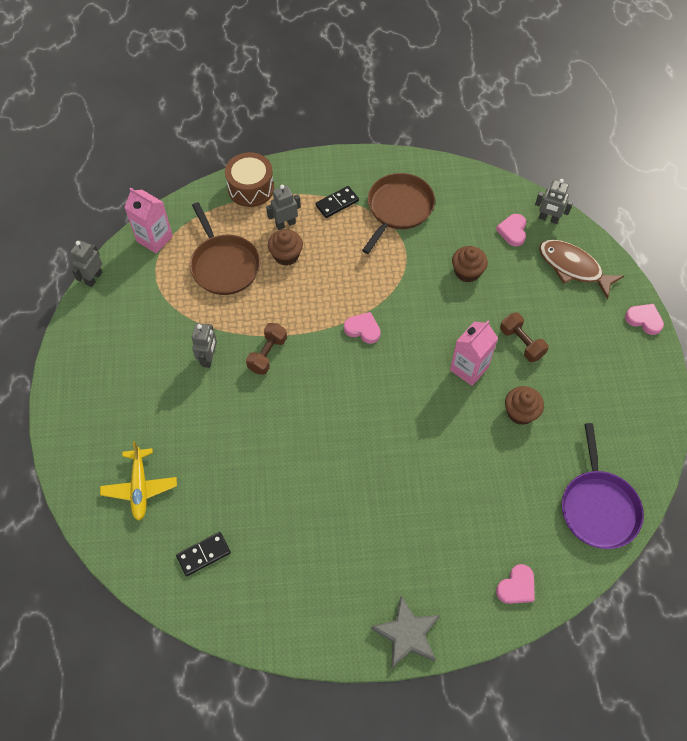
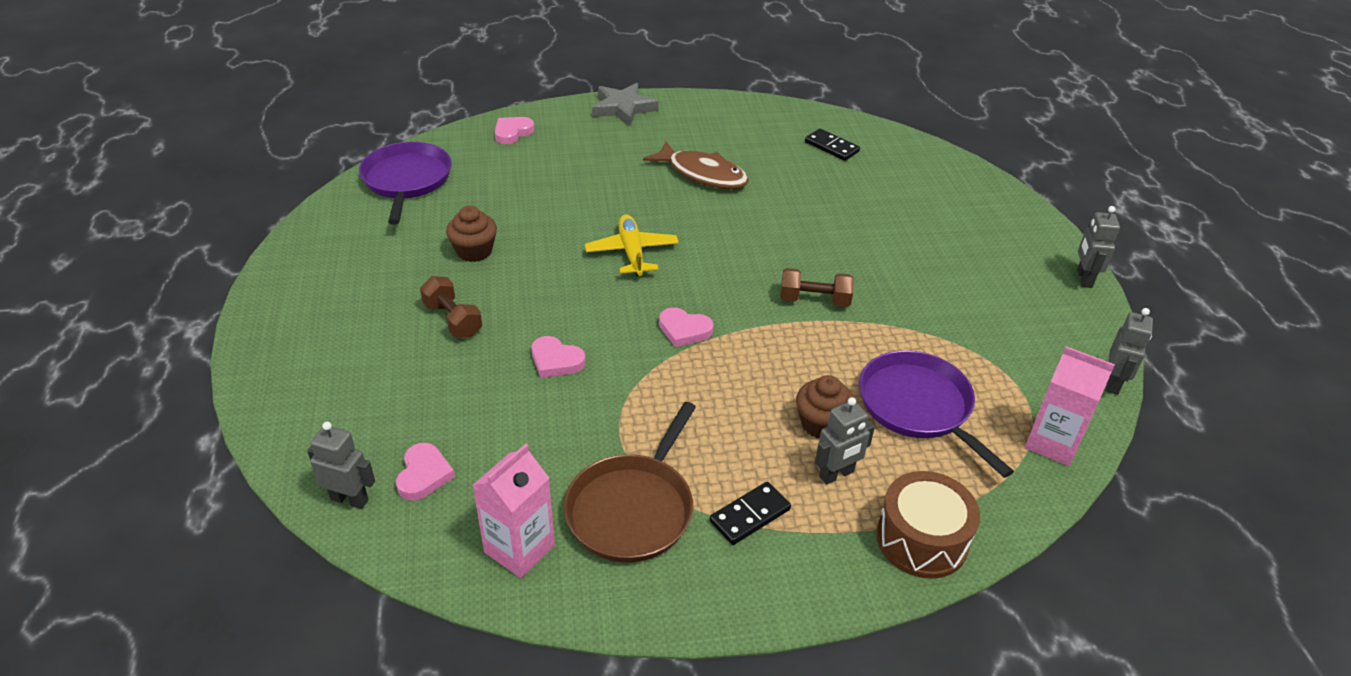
camera: 175 degrees right, 20 degrees down
yellow plane [100,441,177,521] -> yellow plane moved to [585,214,679,276]
black domino [176,532,231,576] -> black domino turned 75 degrees clockwise [805,128,860,161]
brown pan [190,202,260,295] -> purple pan [859,350,1014,478]
grey robot [192,323,217,368] -> grey robot moved to [1077,206,1120,288]
brown dumbbell [246,323,287,375] -> brown dumbbell turned 75 degrees clockwise [780,268,854,307]
pink carton [450,321,498,386] -> pink carton moved to [472,444,555,578]
brown cupcake [452,246,488,283] -> none
brown fish [539,240,624,299] -> brown fish moved to [643,141,749,189]
pink heart [625,304,664,335] -> pink heart moved to [532,336,585,378]

